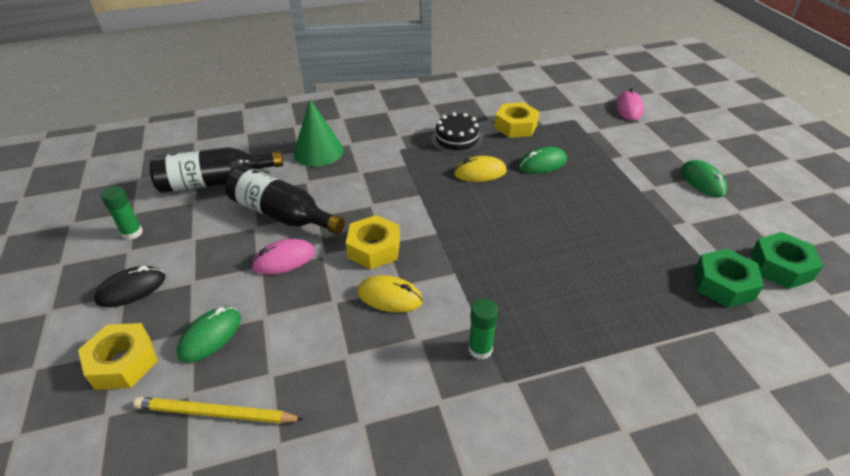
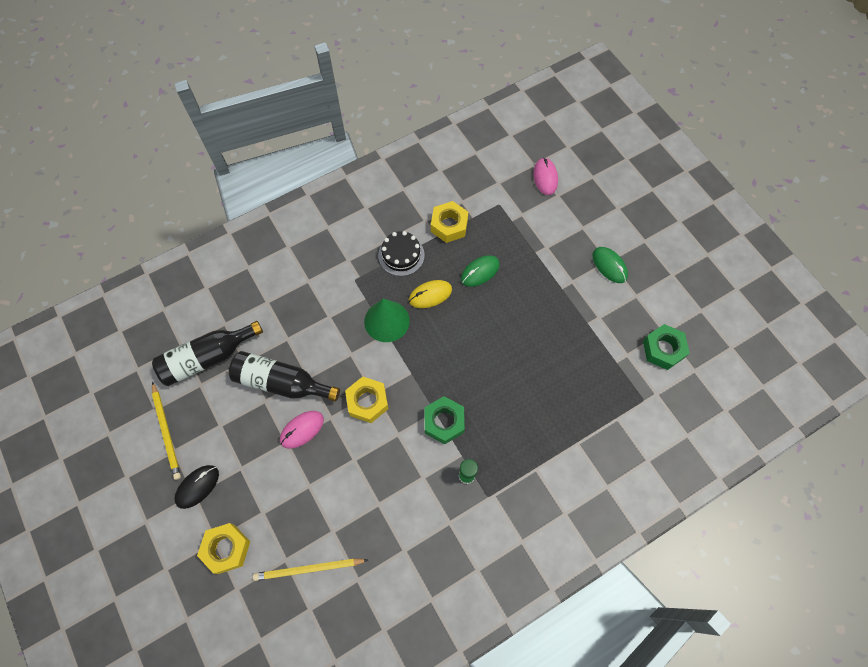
camera: 15 degrees left, 25 degrees up
green glue stick [101,186,143,240] -> yellow pencil [152,382,181,480]
green mouse [177,307,241,363] -> none
green cone [294,99,344,167] -> green cone moved to [364,299,410,342]
yellow mouse [357,275,423,312] -> none
green nut [694,249,764,308] -> green nut moved to [425,396,465,444]

